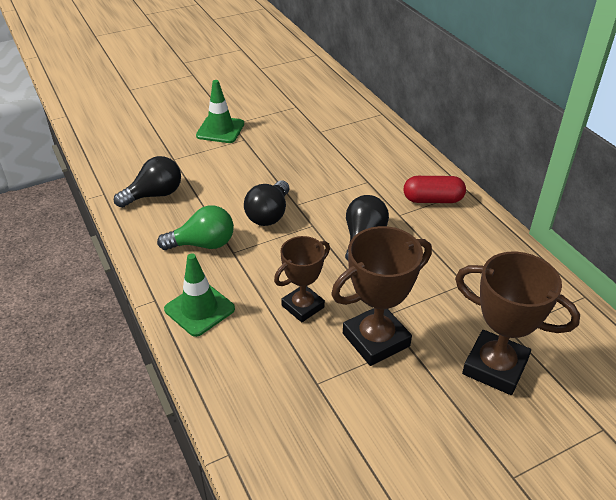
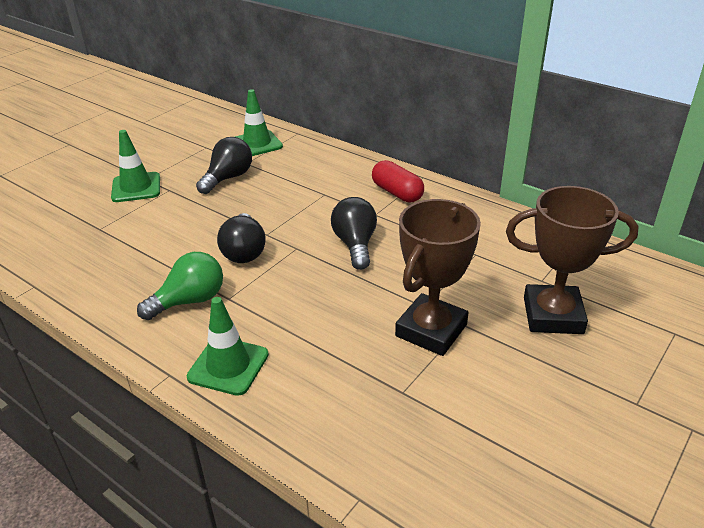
camera: 25 degrees left, 5 degrees down
black light bulb [114,156,181,208] -> black light bulb moved to [196,137,252,194]
brown trophy [274,236,330,322] -> none
red capsule [404,176,466,203] -> red capsule turned 75 degrees clockwise [372,160,424,203]
none -> green traffic cone [235,89,283,156]

